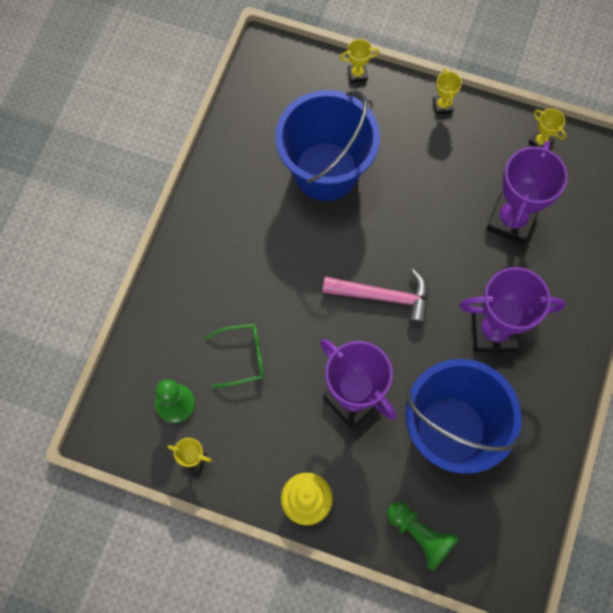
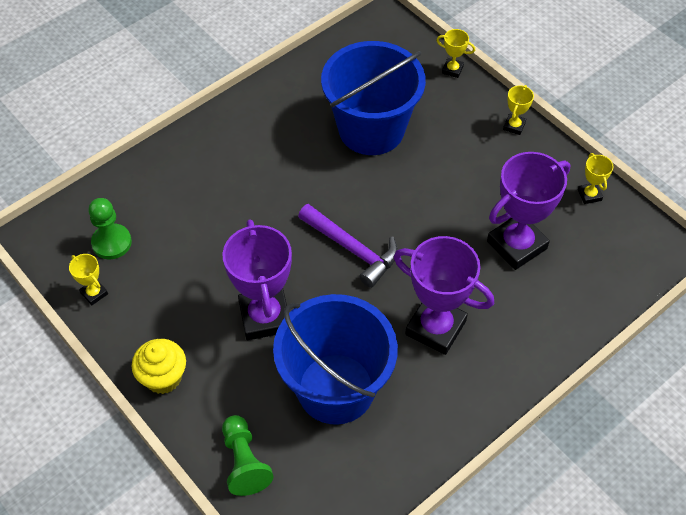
camera: 30 degrees right, 15 degrees down
green glasses [205,324,264,388] -> none
pink hammer [322,269,428,325] -> purple hammer [298,204,398,288]

